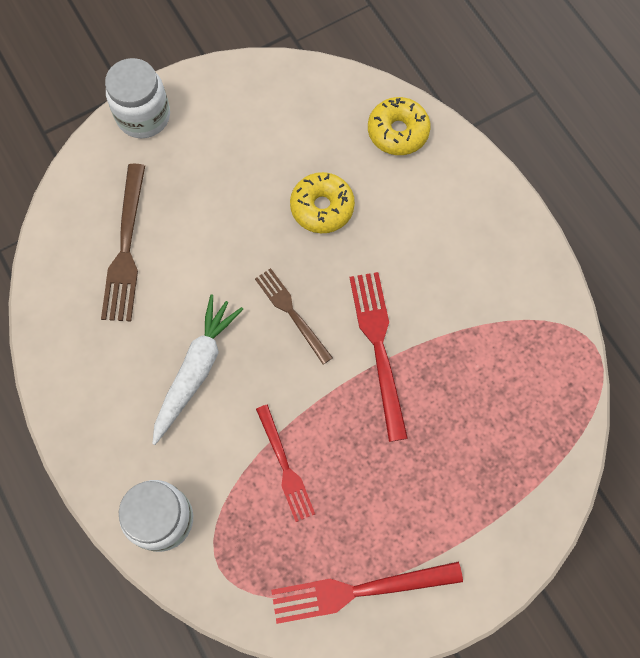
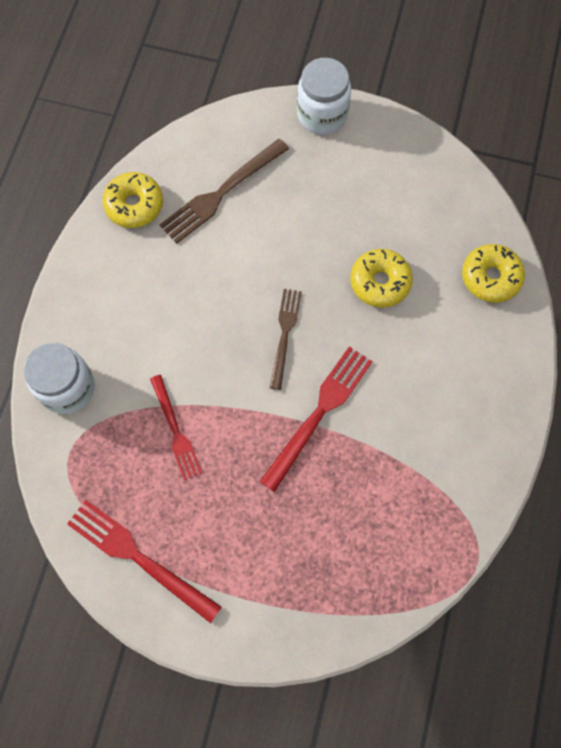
camera: 45 degrees right, 0 degrees up
white carrot [152,295,243,445] -> none
red fork [256,405,315,522] -> red fork turned 45 degrees counterclockwise [150,375,202,480]
none -> yellow donut [102,172,163,228]

